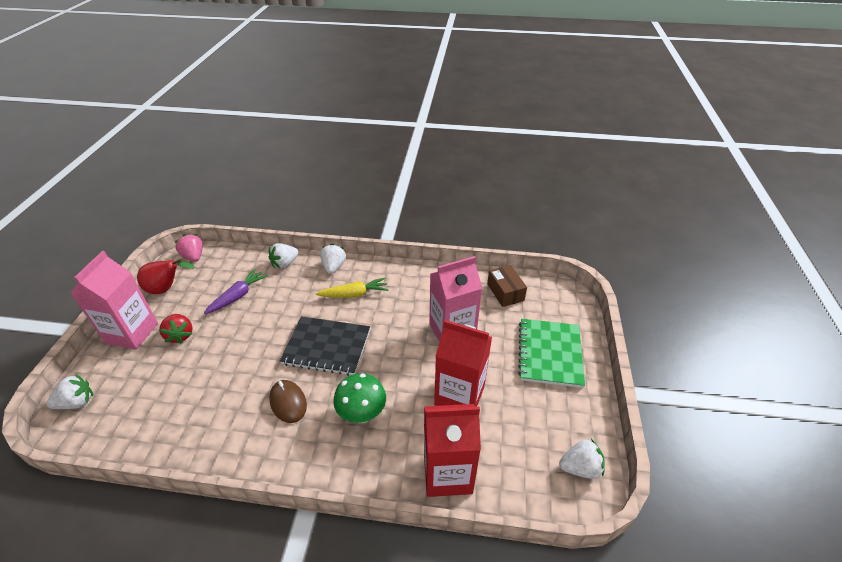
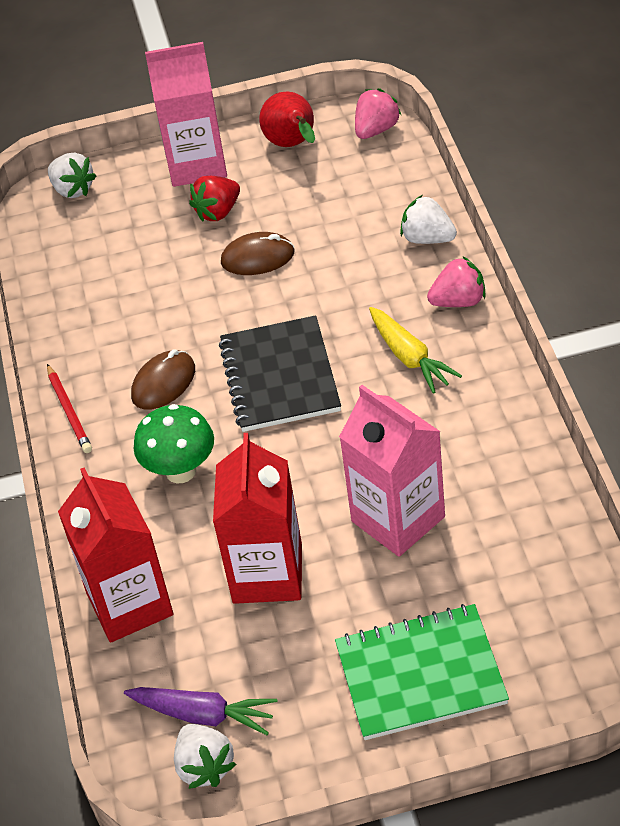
camera: 75 degrees right, 5 degrees up
purple carrot [204,268,268,314] -> purple carrot moved to [124,687,277,735]
white strawberry [320,244,346,274] -> pink strawberry [427,256,486,307]
brown box [487,265,527,307] -> none
none -> red pencil [47,364,92,453]
none -> brown mouse [221,232,294,275]

